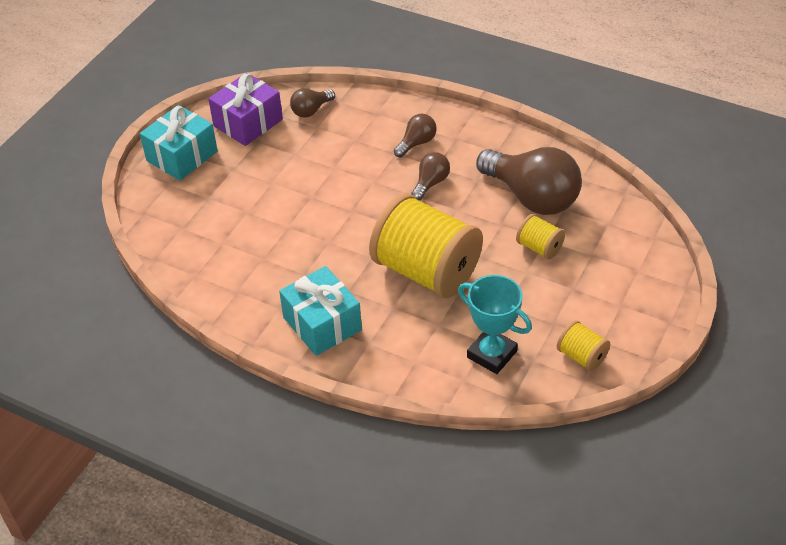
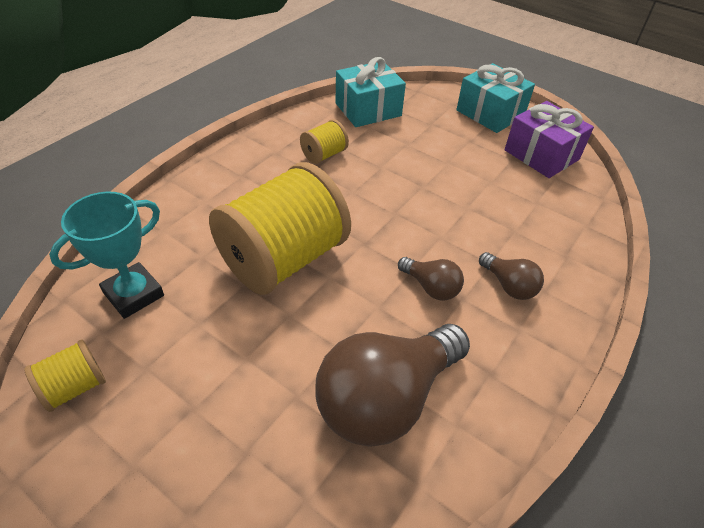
camera: 95 degrees right, 0 degrees up
turquoise gift [279,266,362,356] -> turquoise gift moved to [335,57,406,127]
brown light bulb [290,88,335,118] -> none
yellow spool [516,214,565,259] -> yellow spool moved to [300,119,349,164]

